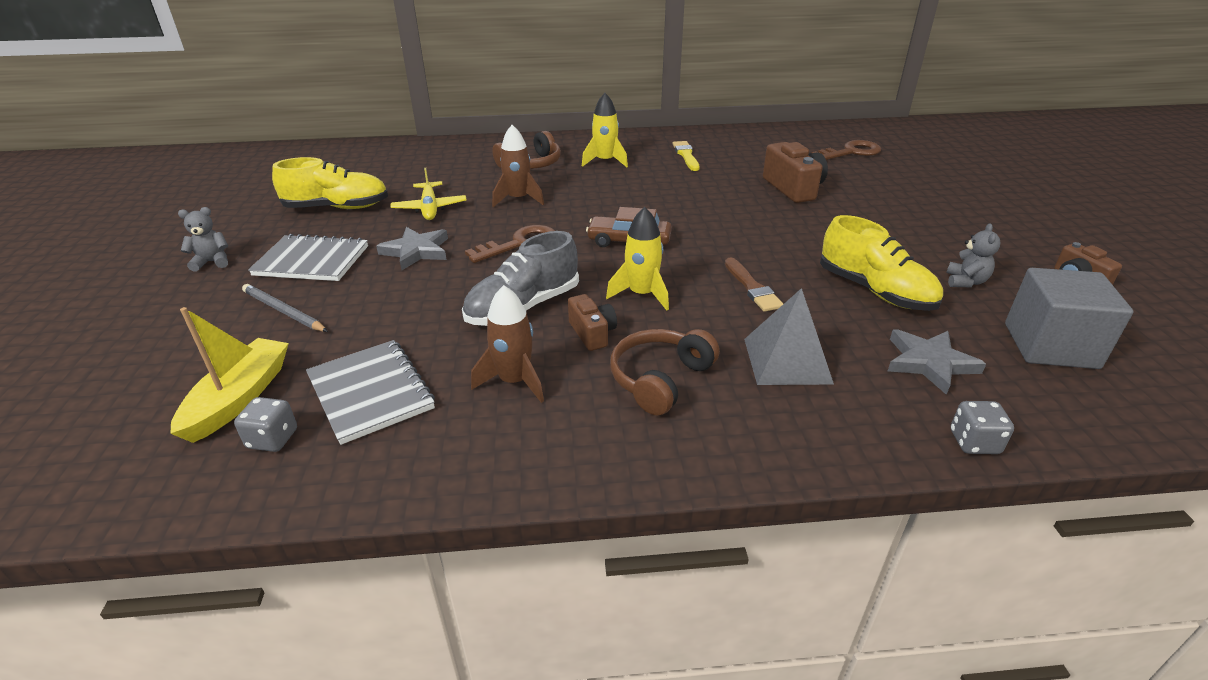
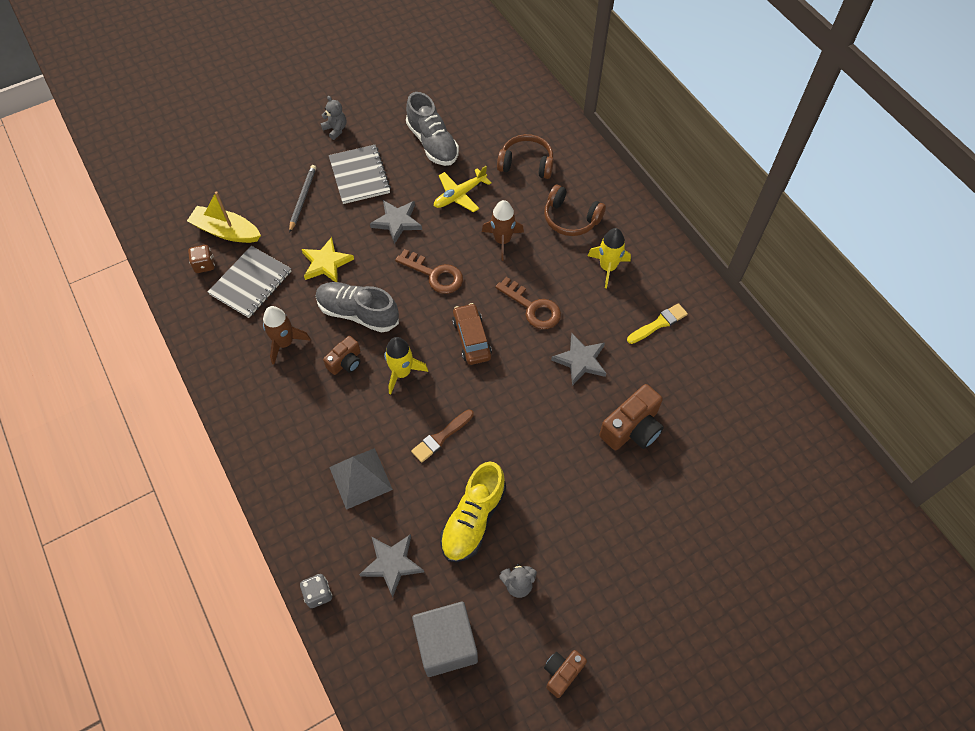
camera: 65 degrees right, 25 degrees up
yellow boat [170,307,289,443] -> yellow boat turned 150 degrees counterclockwise [187,191,261,243]
grey dice [234,397,297,452] -> brown dice [188,245,215,273]
yellow shoe [272,157,388,209] -> grey shoe [406,92,459,166]
brown headphones [610,329,720,415] -> brown headphones moved to [497,134,554,179]
brown key [812,140,881,160] -> brown key moved to [495,277,561,329]
none -> yellow star [302,237,354,282]
none -> grey star [551,333,606,386]

